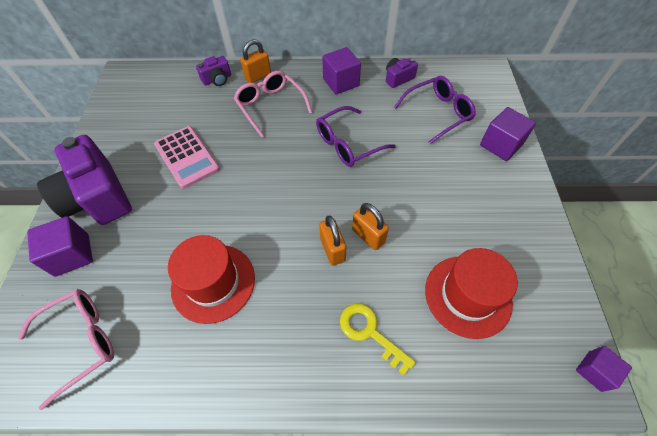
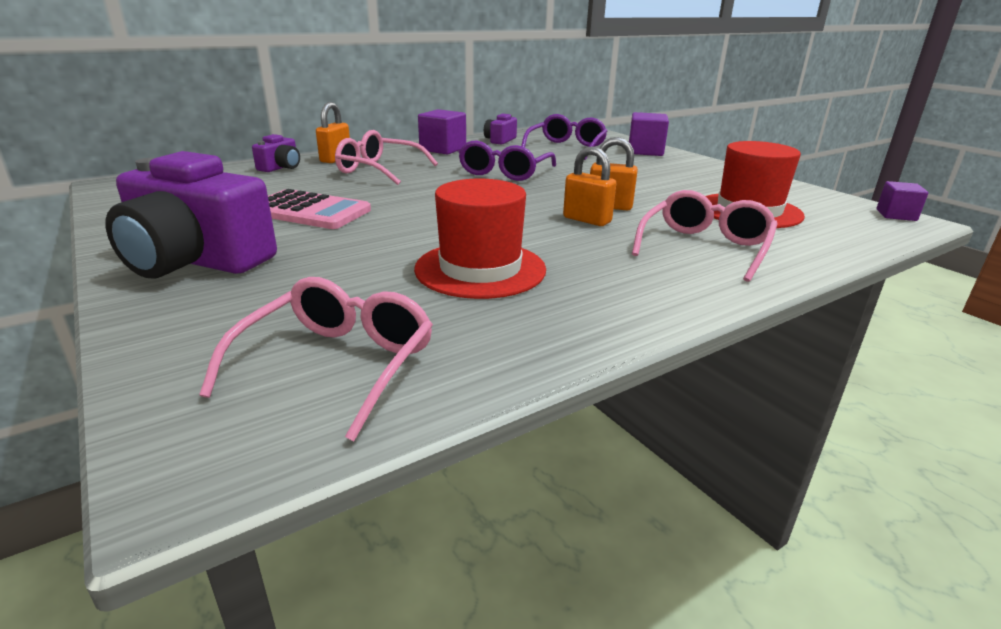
camera: 35 degrees left, 30 degrees down
purple cube [27,216,93,277] -> none
yellow key [340,303,416,376] -> pink glasses [632,190,778,282]

